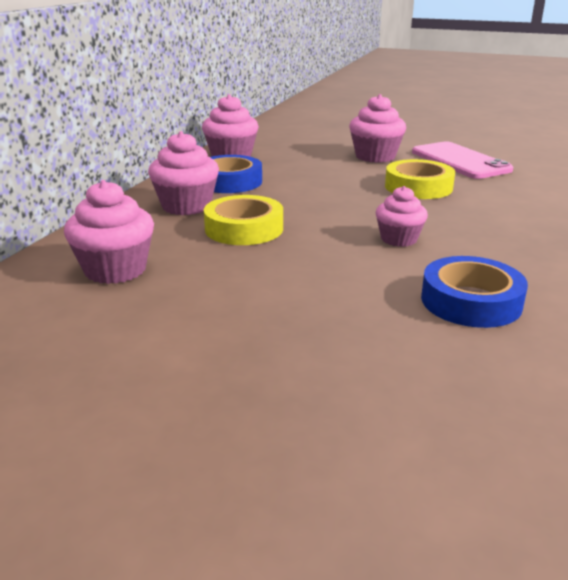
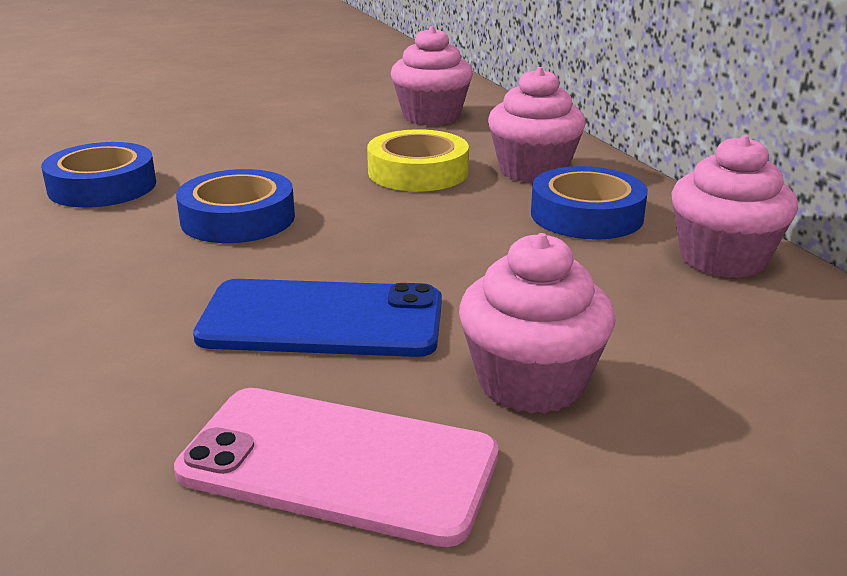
camera: 135 degrees right, 0 degrees up
pink cupcake [376,186,428,247] -> blue tape [176,169,295,243]
yellow tape [385,159,455,199] -> blue phone [193,279,442,357]

